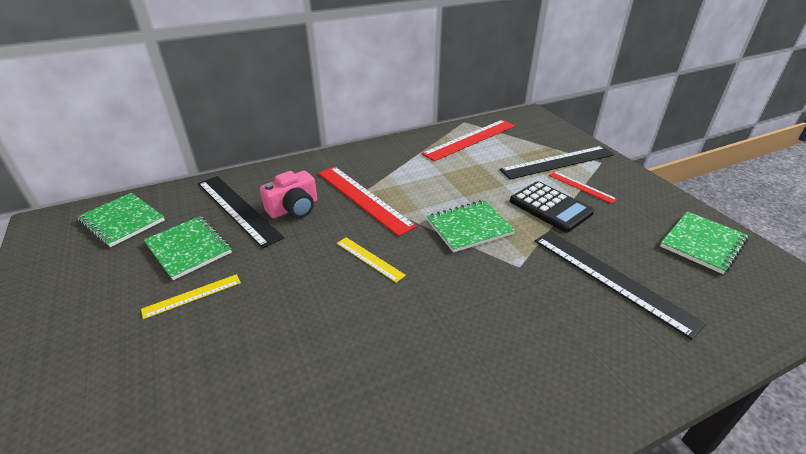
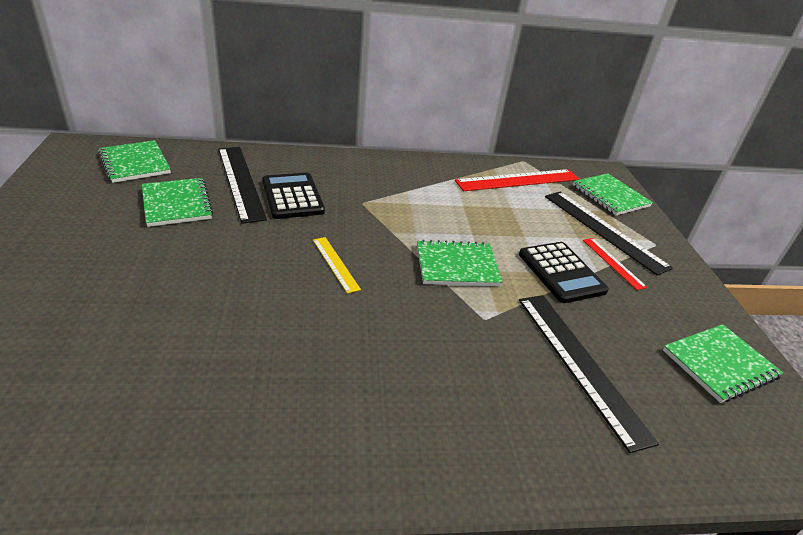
camera: 15 degrees right, 0 degrees up
yellow ruler [141,274,241,319] -> none
pink camera [260,171,317,218] -> black calculator [262,173,325,219]
red ruler [318,166,417,236] -> none
black ruler [500,146,615,180] -> black ruler turned 60 degrees clockwise [545,192,673,276]
none -> green notebook [573,173,653,216]

